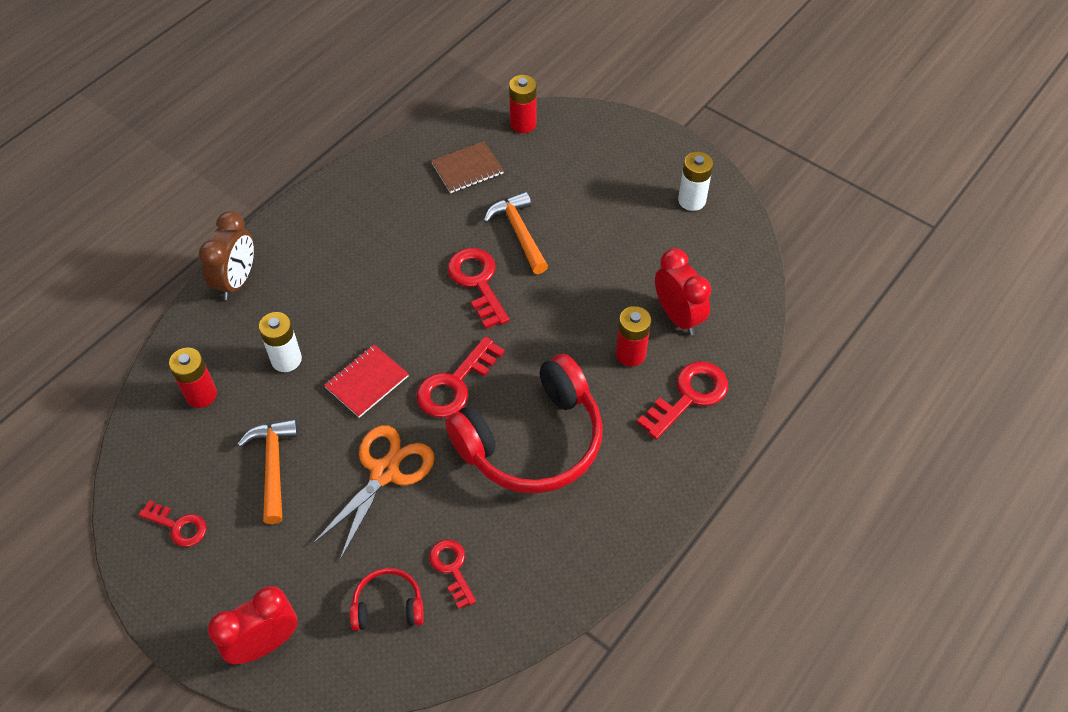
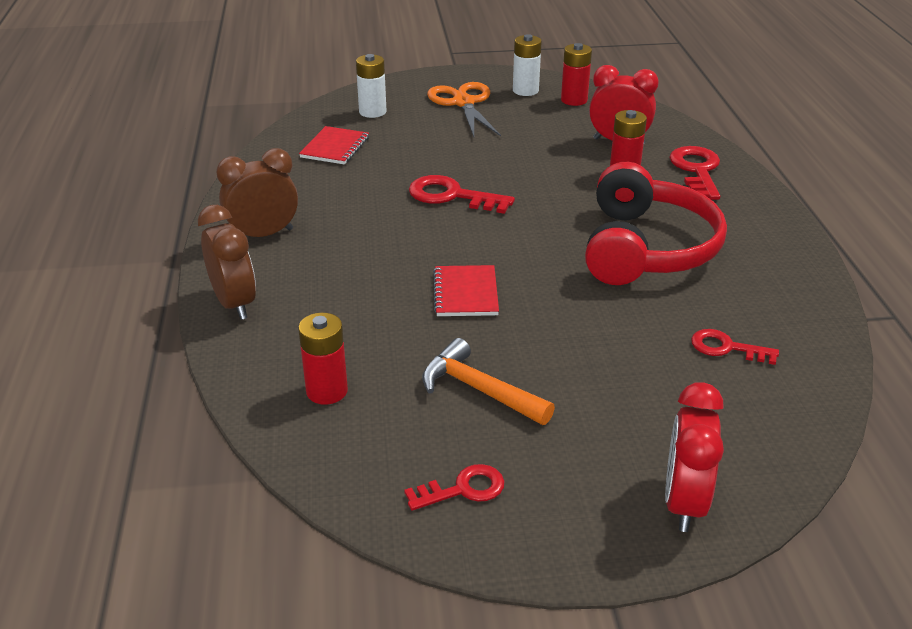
camera: 45 degrees left, 20 degrees down
white battery [259,312,302,372] -> white battery moved to [356,54,387,118]
orange scissors [312,425,434,560] -> orange scissors moved to [427,82,501,137]
red headphones [350,568,424,631] -> none
red key [416,336,505,418] -> none
brown notebook [431,141,504,193] -> red notebook [299,126,369,165]
orange hammer [483,192,548,274] -> none
red battery [509,75,537,133] -> red battery moved to [561,43,592,106]
none -> brown clock [216,148,298,237]

